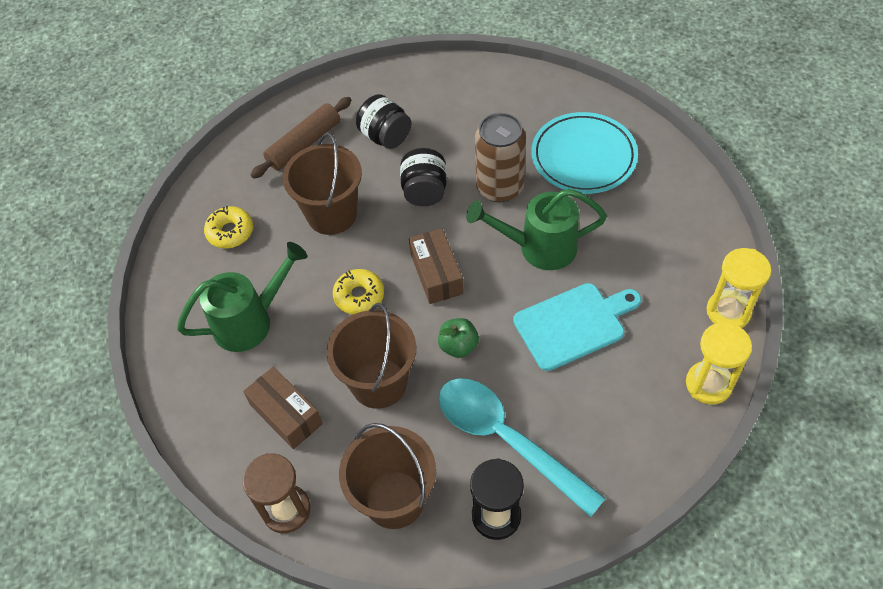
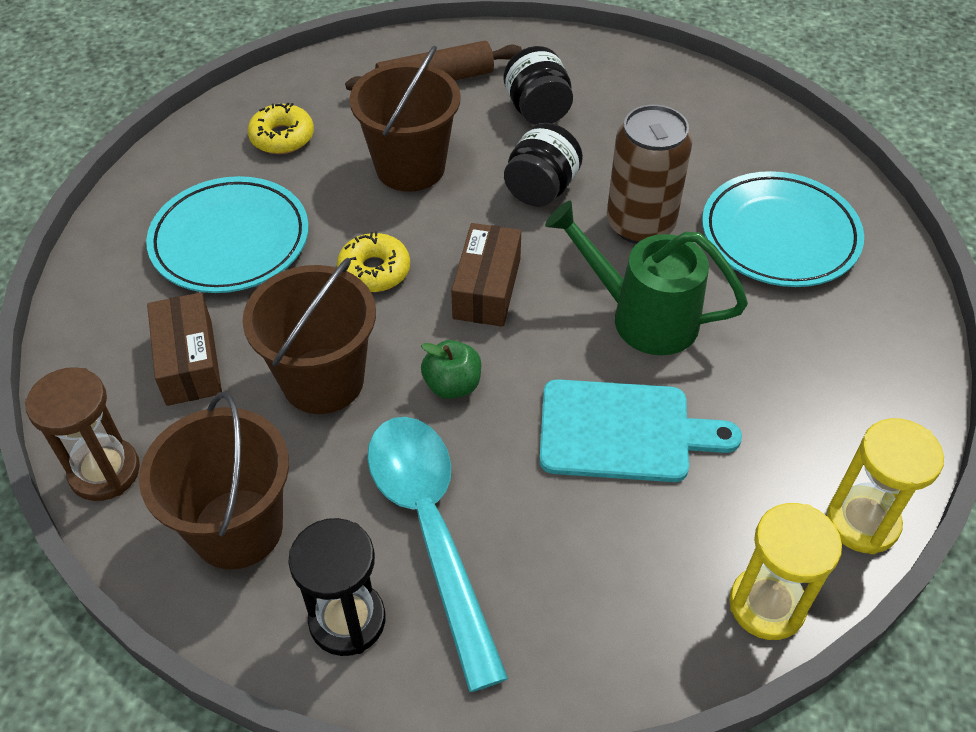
camera: 25 degrees right, 5 degrees down
green watering can [177,242,307,352] -> turquoise plate [146,176,309,293]

